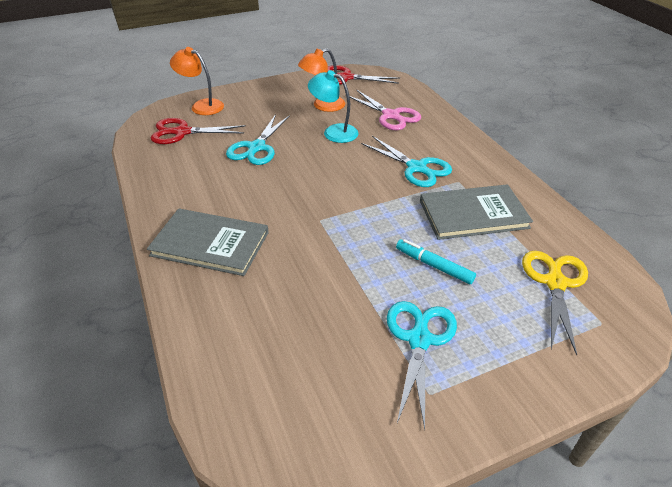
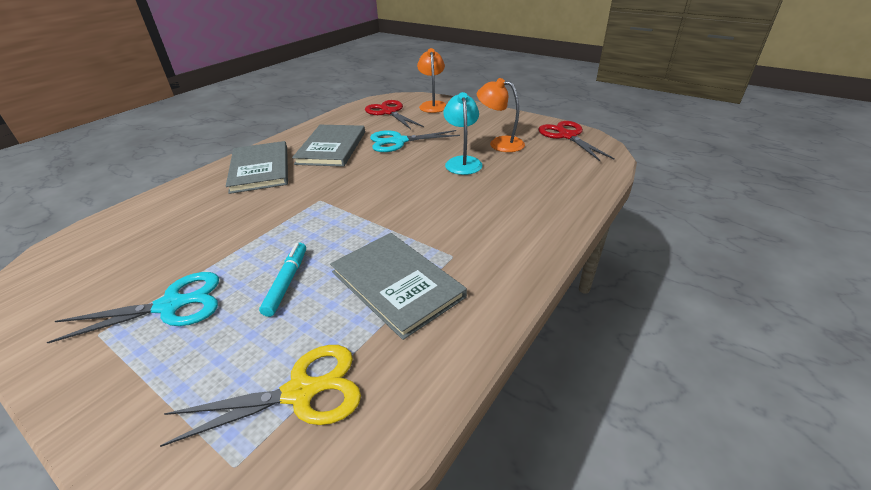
camera: 60 degrees right, 5 degrees down
pink scissors [350,89,421,130] -> none
turquoise scissors [361,136,452,187] -> none
none -> grey book [292,125,365,167]

